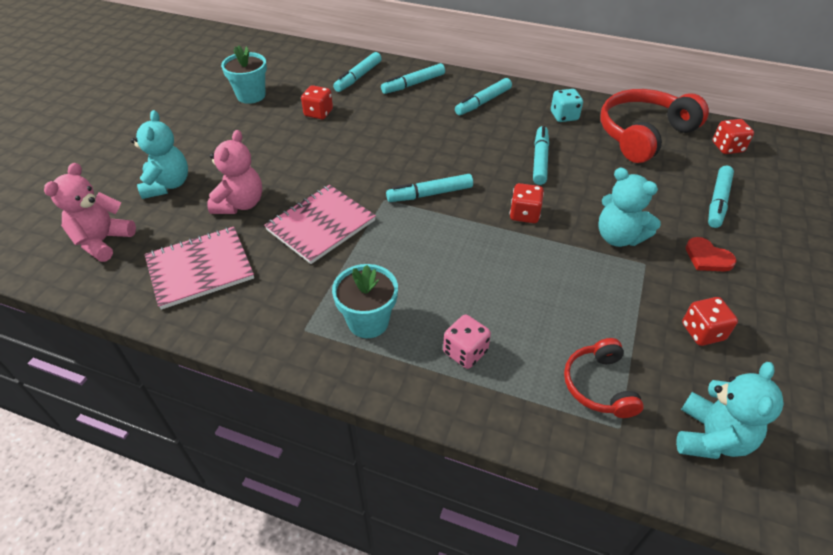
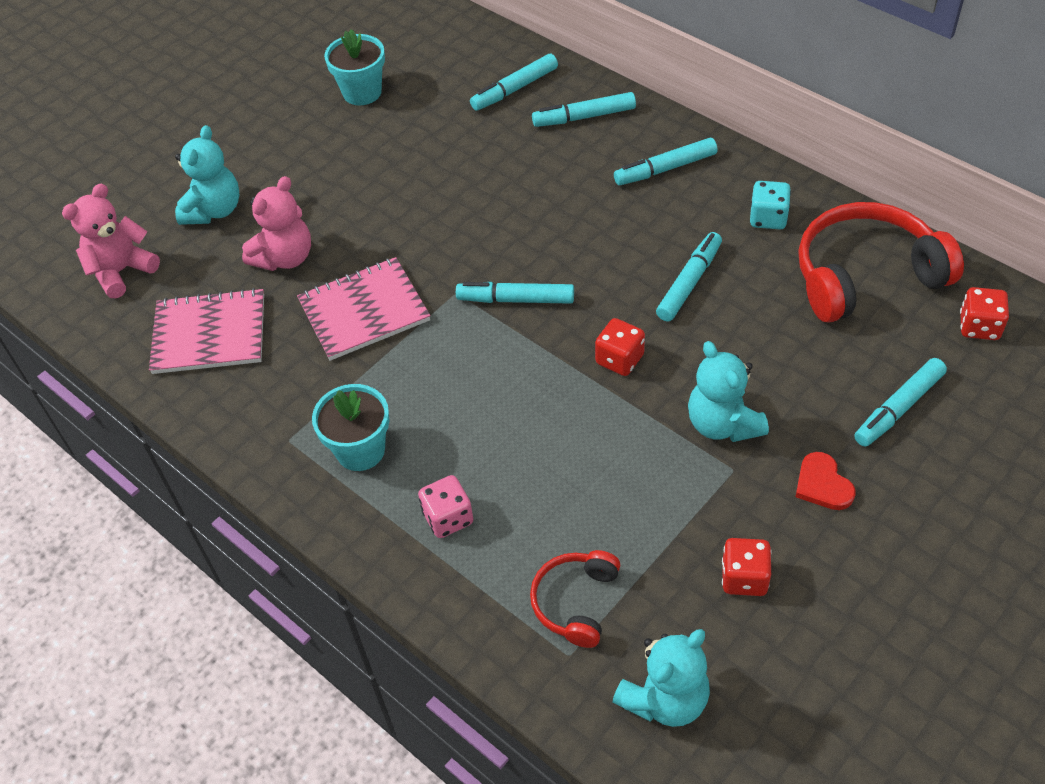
camera: 25 degrees right, 5 degrees up
red dice [301,85,333,120] -> none

